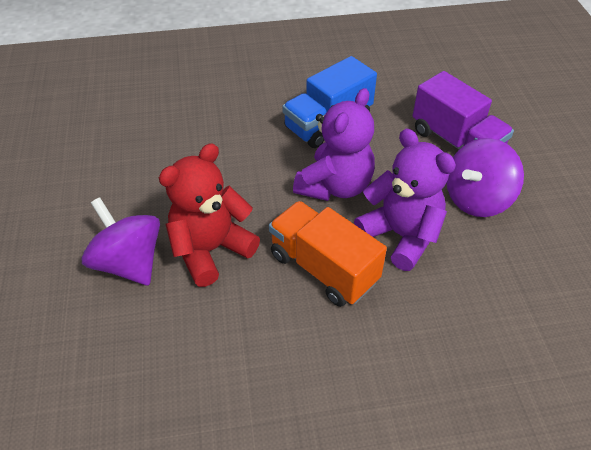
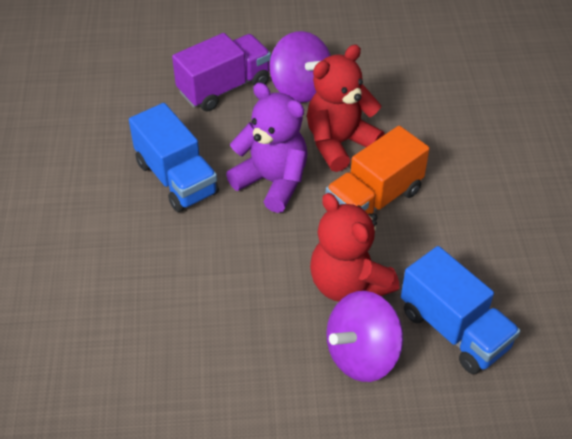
camera: 85 degrees left, 0 degrees up
purple teddy bear [354,129,456,271] -> red teddy bear [307,44,385,172]
none -> blue truck [401,246,520,374]

